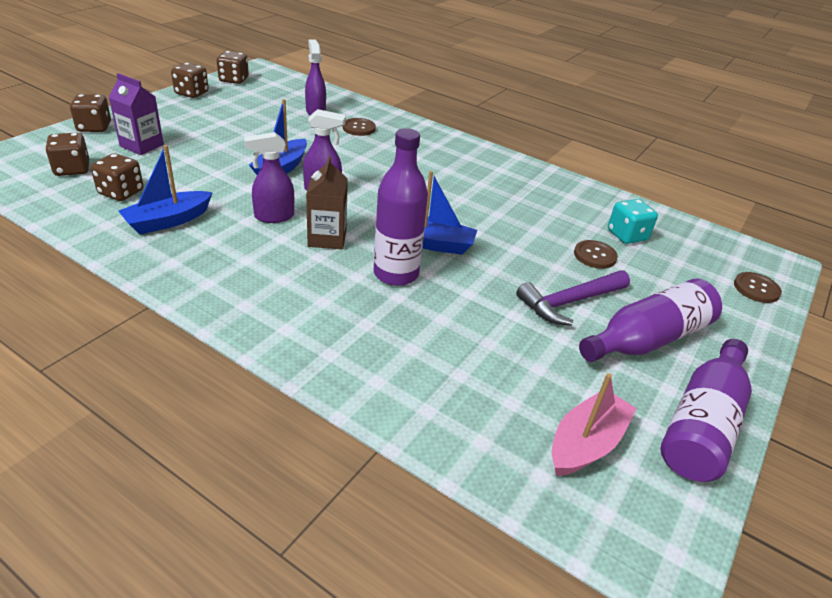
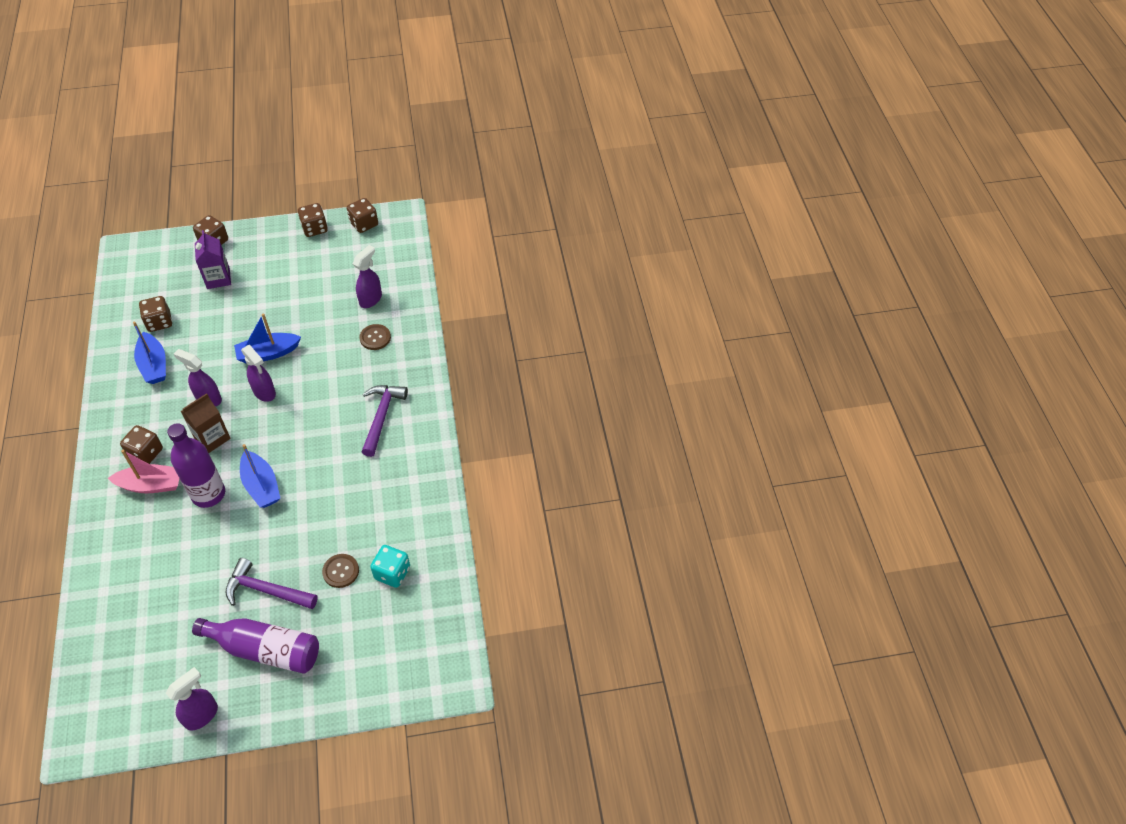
camera: 50 degrees right, 15 degrees up
brown dice [45,133,89,176] -> brown dice moved to [120,425,163,464]
blue boat [118,145,213,235] -> blue boat turned 120 degrees counterclockwise [133,322,166,384]
pink boat [552,373,637,476] -> pink boat moved to [108,450,179,493]
purple bottle [660,339,752,482] -> purple spray bottle [166,667,218,730]
brown button [734,272,782,303] -> none
none -> purple hammer [362,385,408,457]

